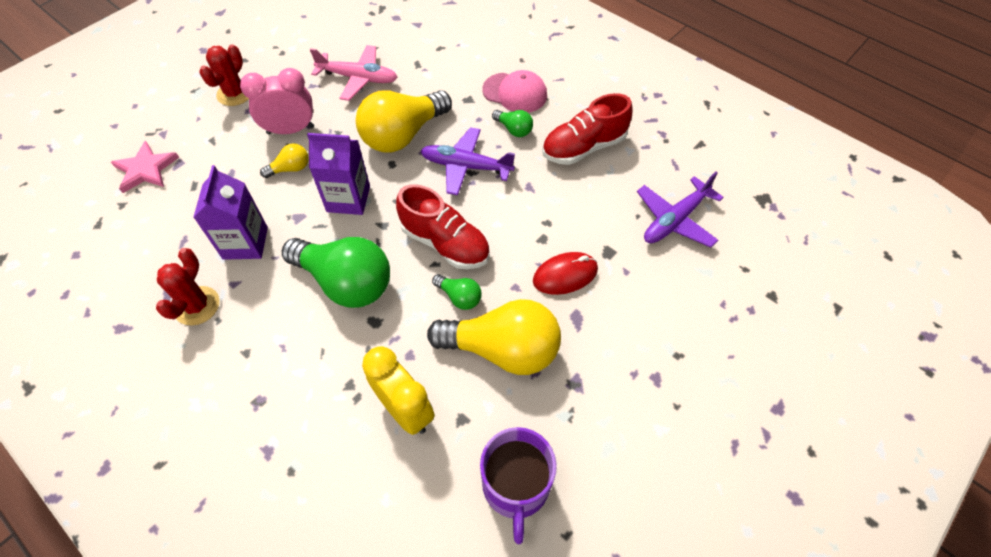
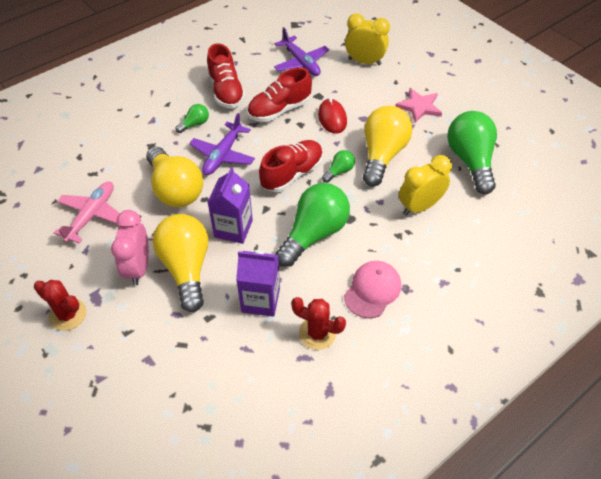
camera: 80 degrees left, 5 degrees down
pink star [111,141,179,193] -> pink star moved to [395,88,442,123]
yellow light bulb [260,143,309,178] -> yellow light bulb [153,214,208,312], size x2.20
purple mug [480,427,557,544] -> green light bulb [447,111,497,194]
pink cap [483,70,547,113] -> pink cap moved to [344,261,401,318]
none -> red shoe [247,68,312,122]
none -> yellow clock [345,13,390,65]

